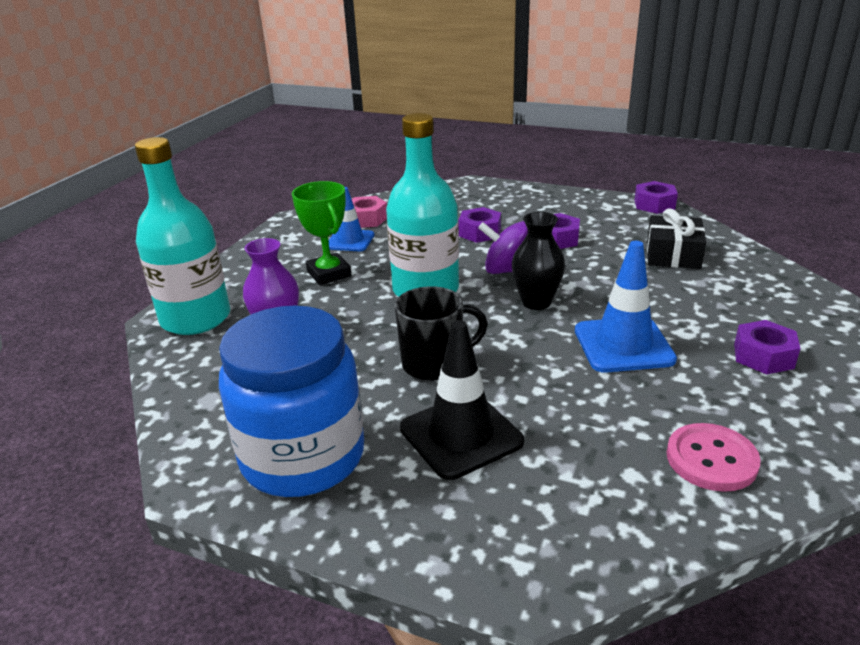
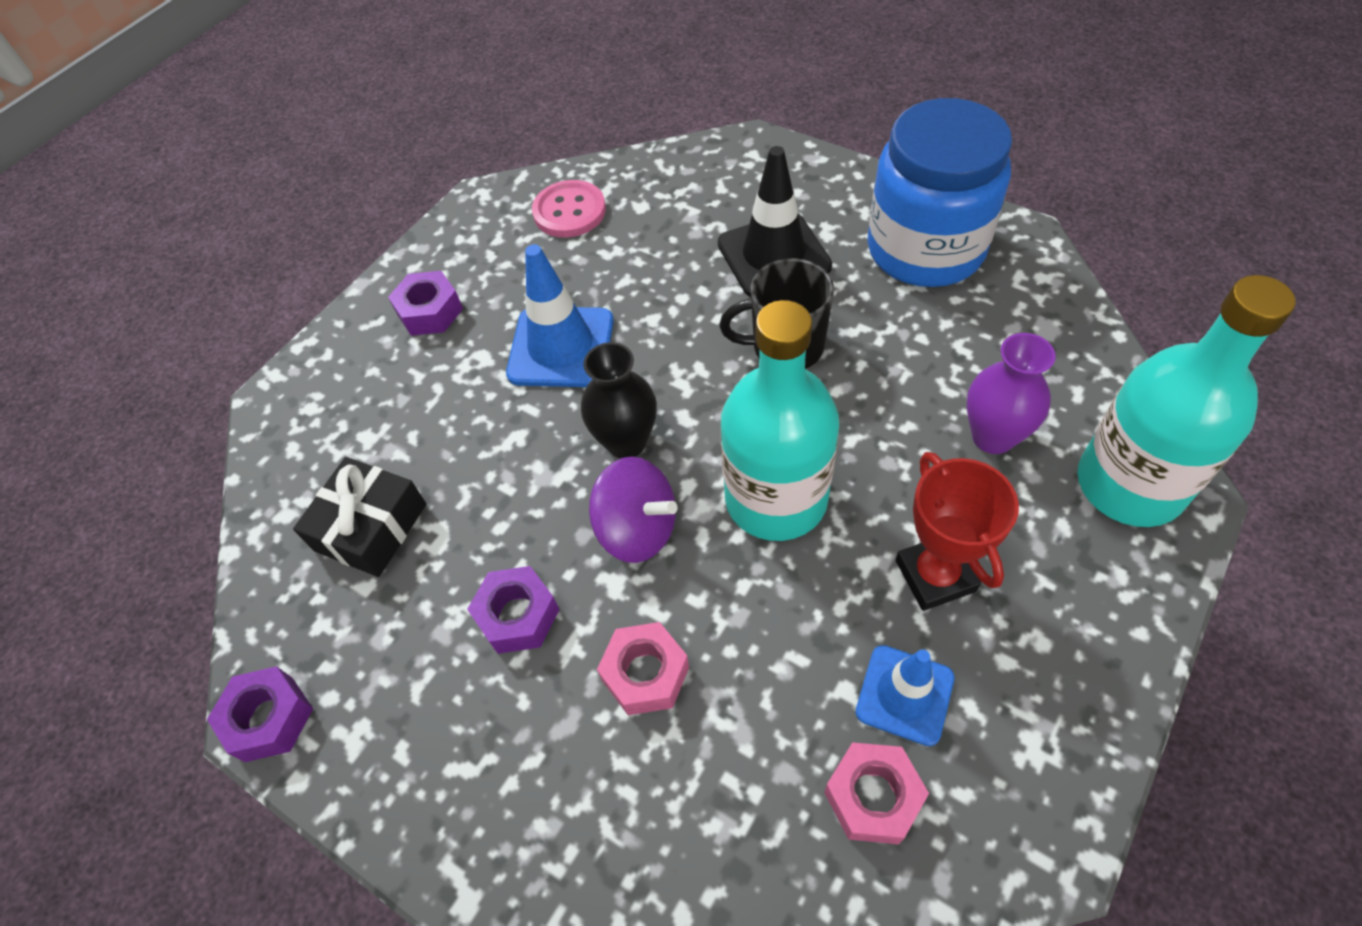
camera: 165 degrees left, 25 degrees up
green trophy [292,181,352,285] -> red trophy [896,452,1019,611]
purple nut [458,207,501,243] -> pink nut [597,622,689,715]

